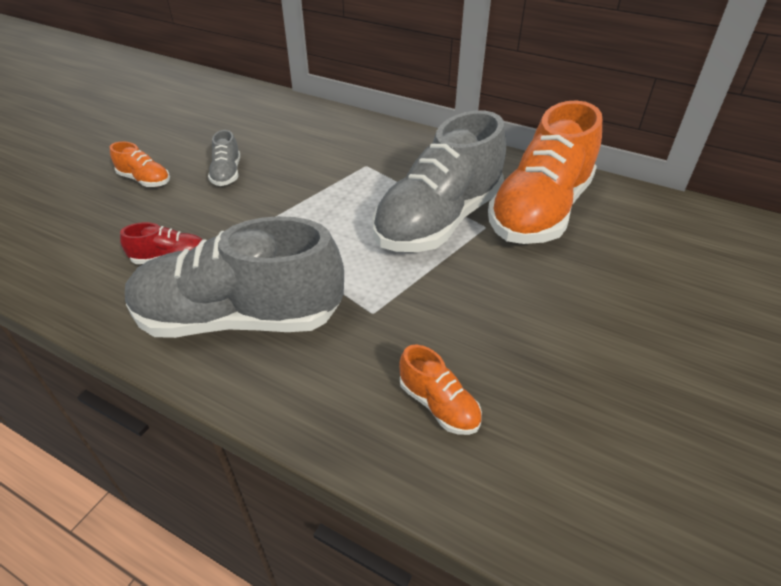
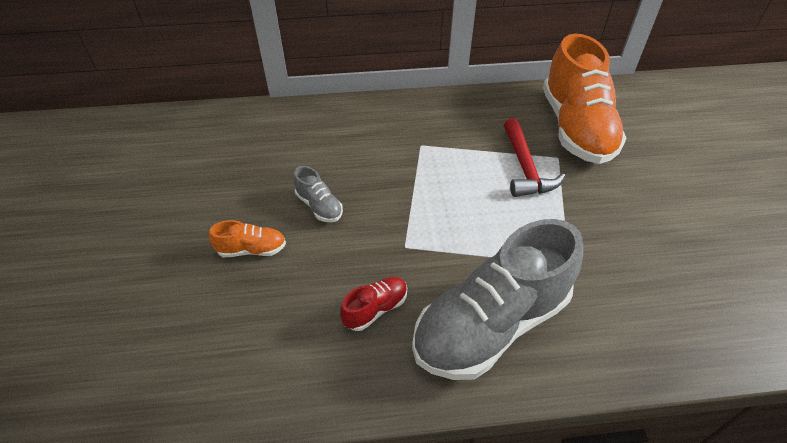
camera: 35 degrees left, 5 degrees up
grey shoe [372,111,506,252] -> red hammer [504,118,565,197]
orange shoe [399,345,482,435] -> none

